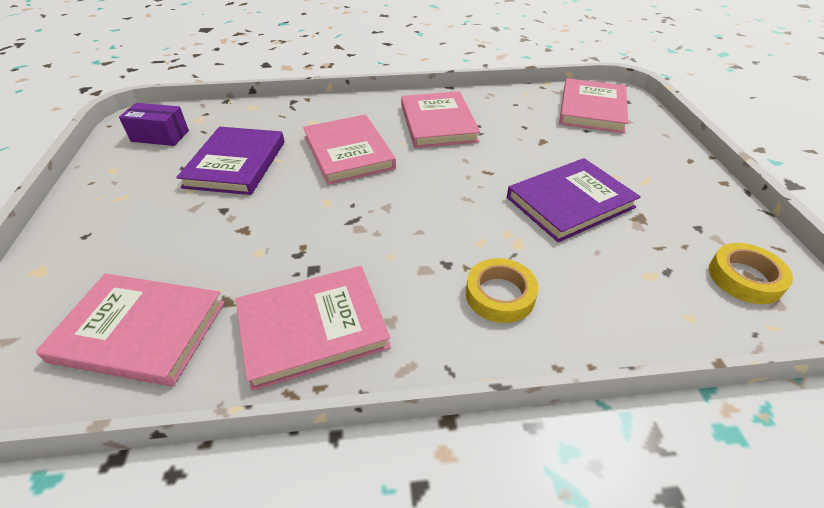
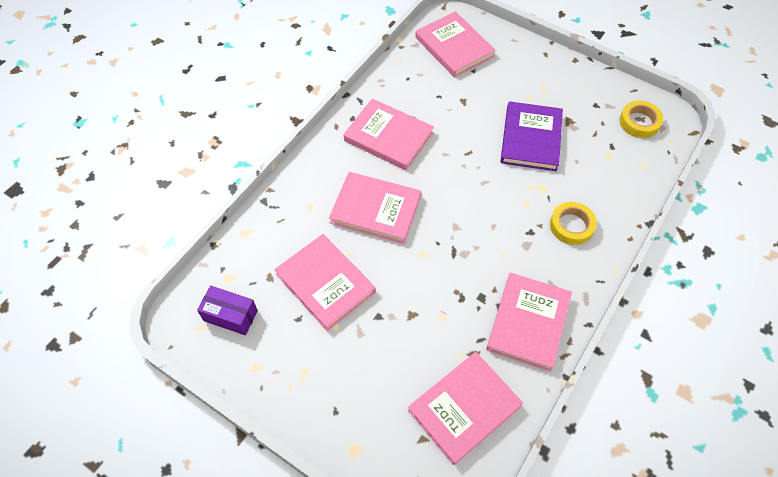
camera: 50 degrees left, 15 degrees up
purple box [119,103,189,146] -> purple box turned 60 degrees clockwise [197,285,258,335]
purple book [176,127,285,195] -> pink book [274,234,376,331]

